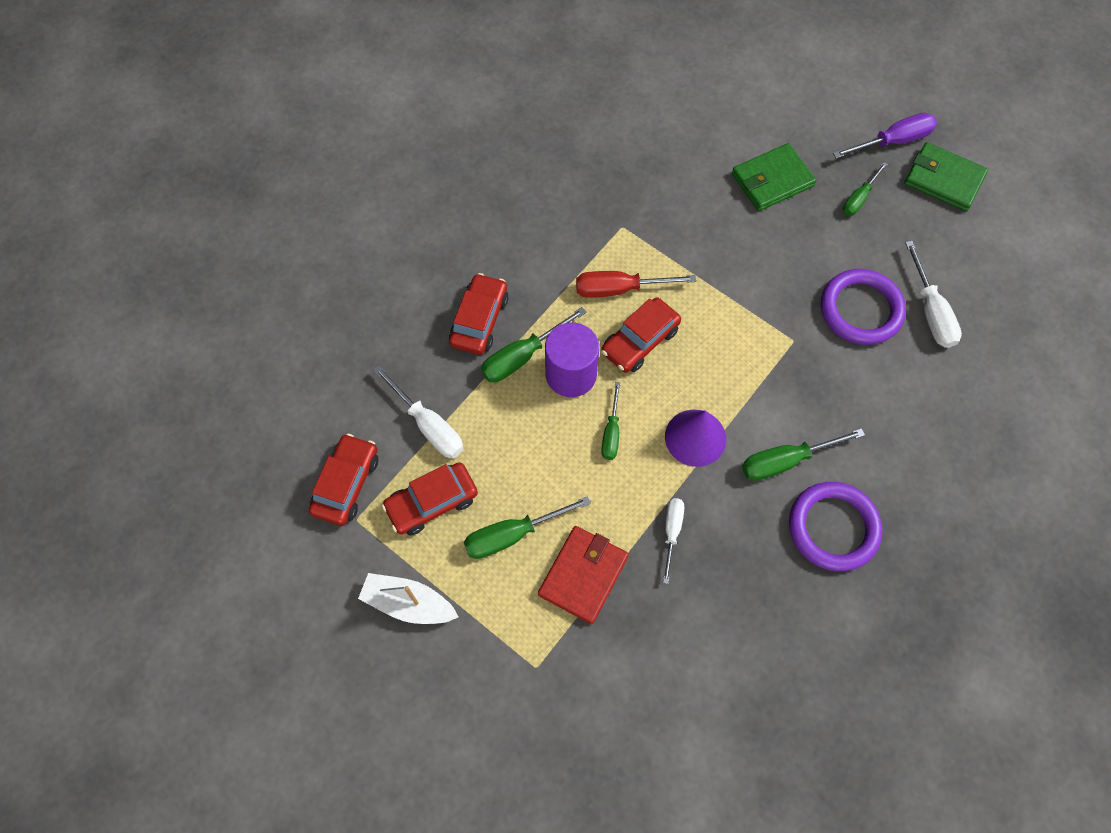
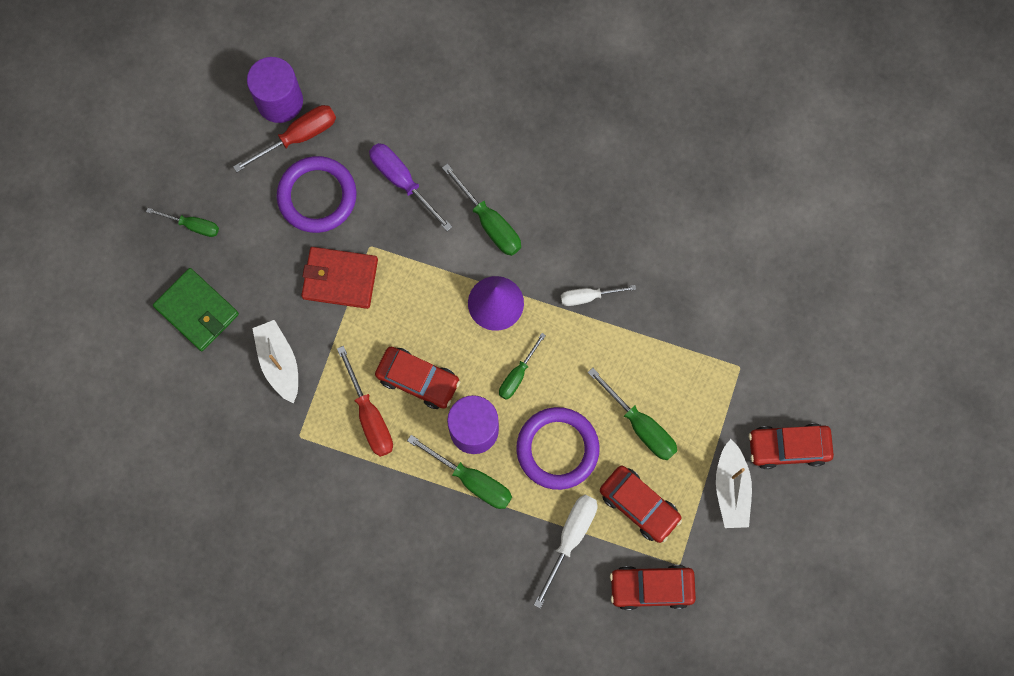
camera: 110 degrees left, 10 degrees up
red car [449,273,509,355] -> red car moved to [749,423,834,469]
red wallet [538,526,629,624] -> red wallet moved to [301,247,378,309]
green screwdriver [601,382,620,460] -> green screwdriver turned 135 degrees clockwise [499,333,546,400]
purple ring [789,482,882,571] -> purple ring moved to [516,407,599,490]
purple screwdriver [833,112,937,159] -> purple screwdriver moved to [369,143,452,231]
green wallet [904,142,988,211] -> none
white screwdriver [905,241,962,348] -> red screwdriver [233,105,336,172]
none -> purple cylinder [247,57,303,123]
none -> white boat [252,320,298,404]

